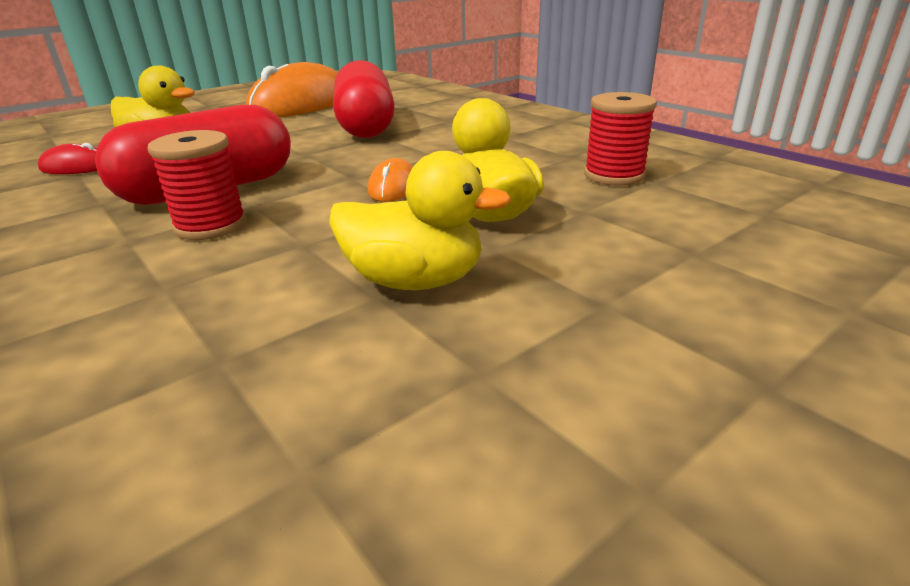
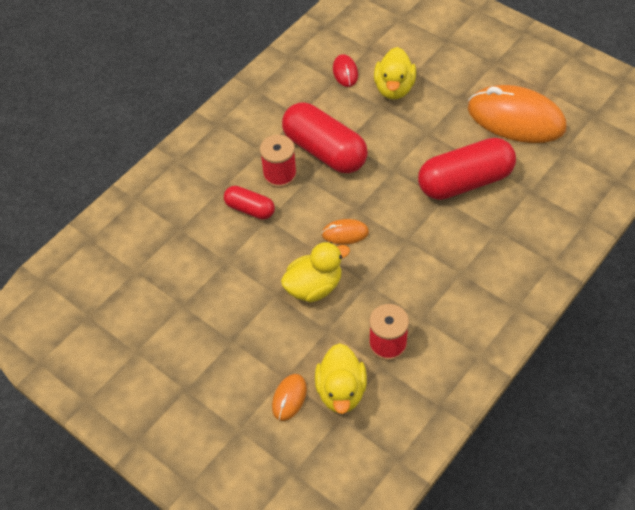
camera: 80 degrees right, 25 degrees up
yellow duck [329,151,512,290] -> yellow duck moved to [315,343,367,414]
none -> red capsule [224,186,275,220]
none -> orange mouse [272,374,307,421]

